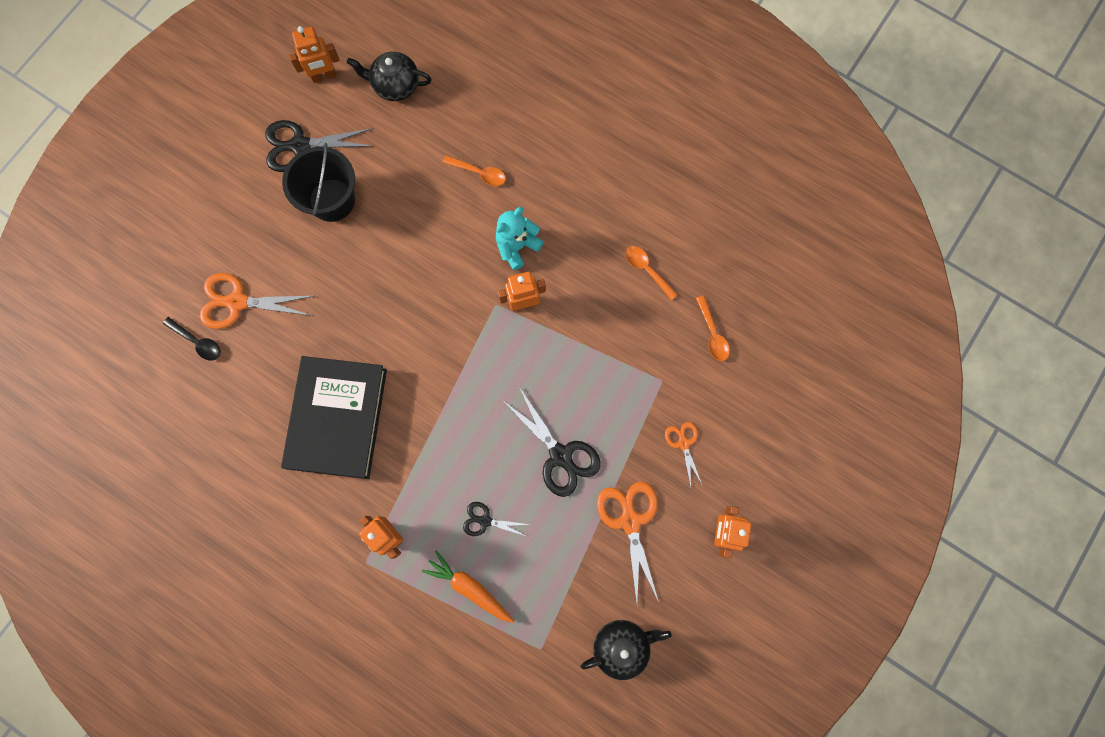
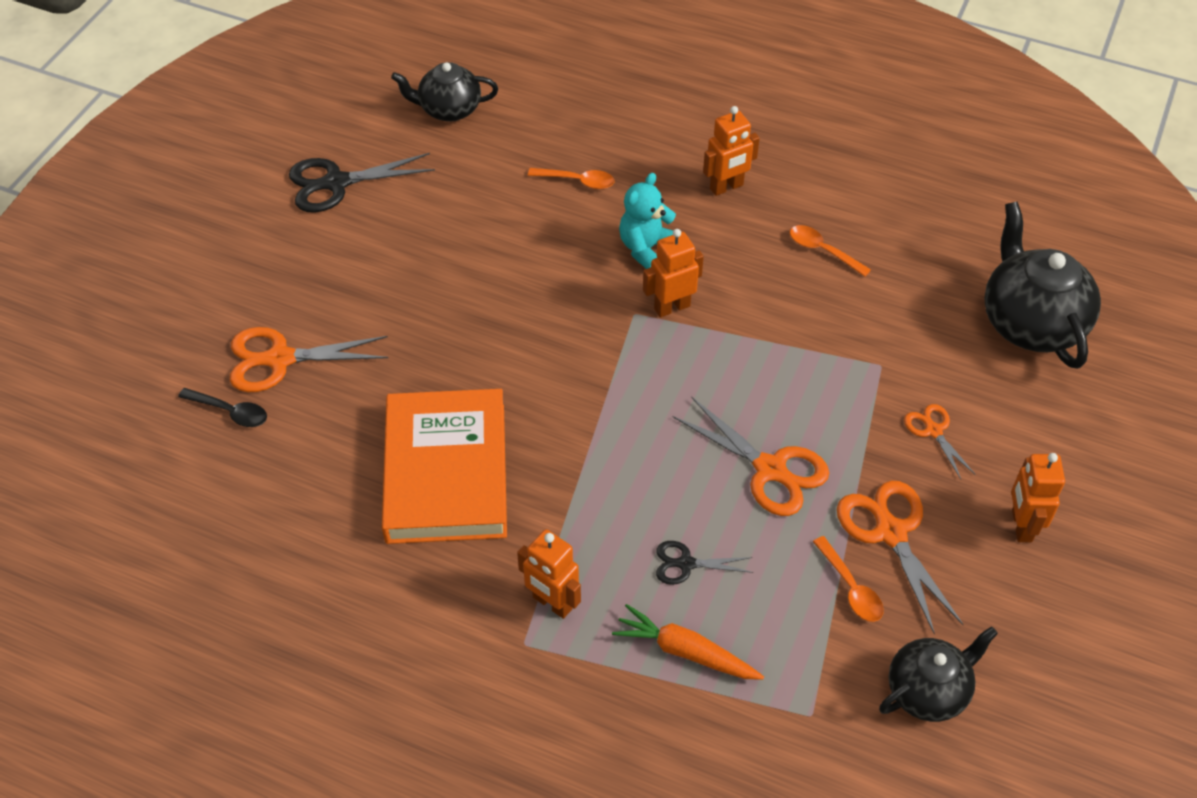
camera: 10 degrees left, 25 degrees down
black book [281,356,387,479] -> orange book [382,389,507,544]
black bucket [282,143,355,222] -> none
orange robot [289,26,340,83] -> orange robot moved to [703,106,760,196]
black scissors [504,387,601,497] -> orange scissors [673,397,829,516]
orange spoon [696,296,730,361] -> orange spoon moved to [813,536,884,622]
none -> black teapot [984,202,1101,369]

